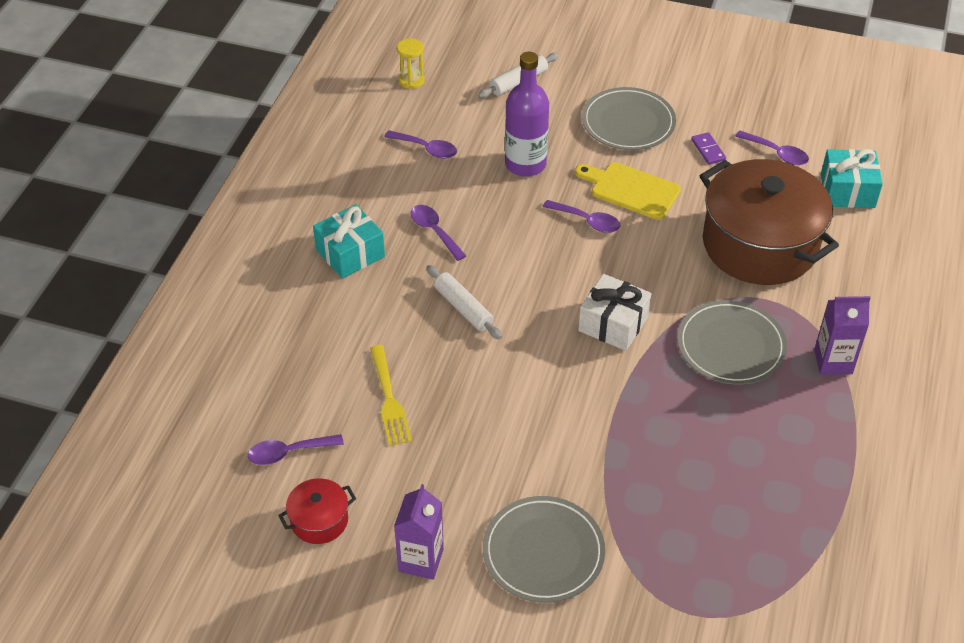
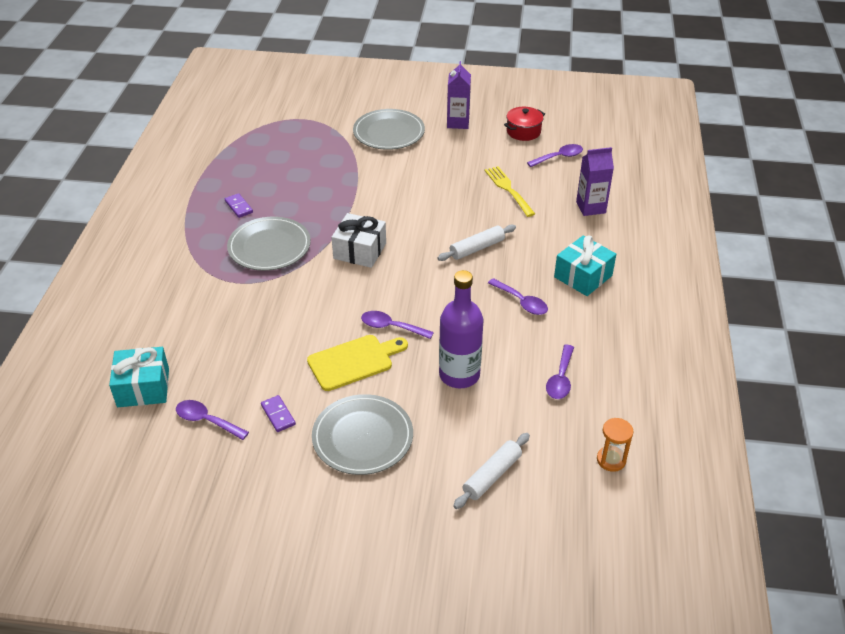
camera: 170 degrees right, 5 degrees down
purple spoon [384,130,457,159] -> purple spoon turned 90 degrees counterclockwise [546,345,574,399]
yellow hourglass [397,38,424,89] -> orange hourglass [597,418,633,472]
white rolling pin [426,265,502,339] -> white rolling pin turned 75 degrees counterclockwise [437,225,516,261]
yellow cutting board [575,162,681,220] -> yellow cutting board turned 45 degrees counterclockwise [307,335,408,391]
brown pot [700,159,839,285] -> none
purple carton [814,296,870,375] -> purple carton moved to [576,147,614,216]
none -> purple domino [225,193,253,218]

